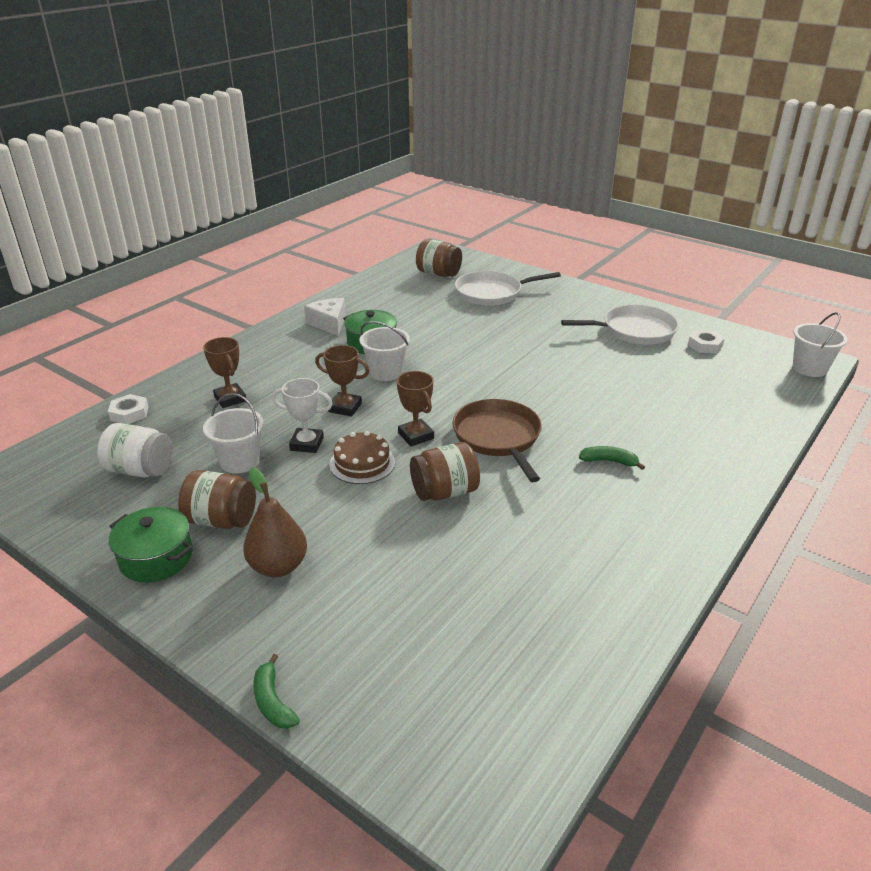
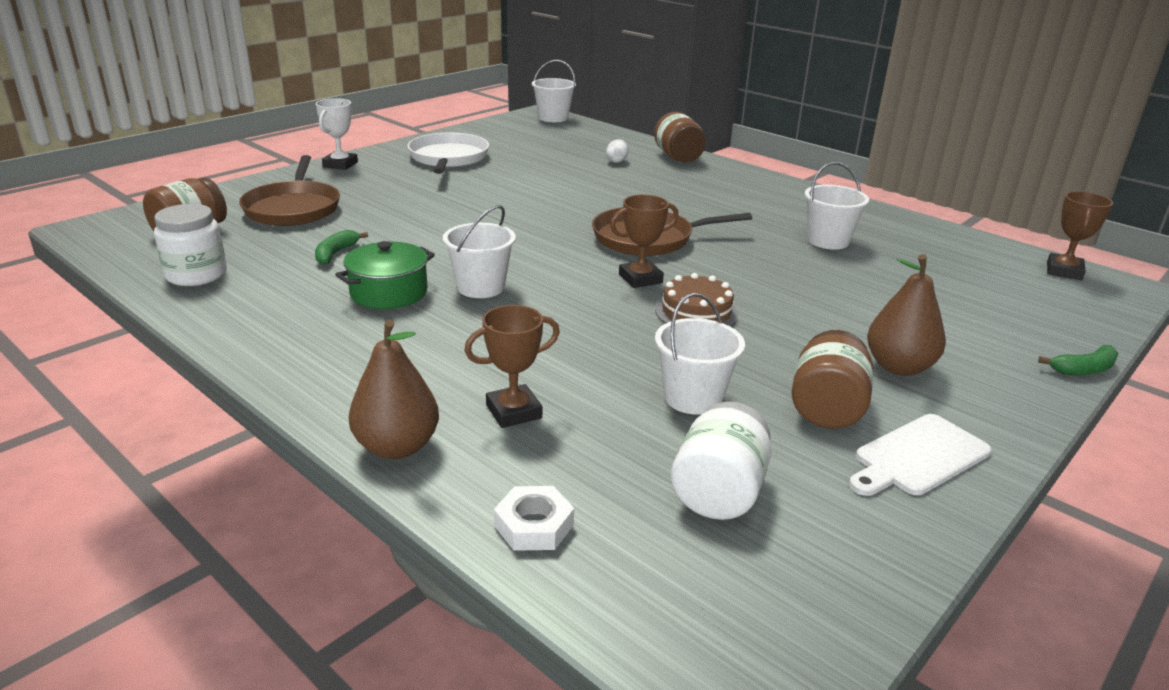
camera: 85 degrees left, 5 degrees down
green pot [109,507,193,582] -> white cutting board [849,414,992,496]
white trophy [272,378,333,453] -> white trophy moved to [316,98,358,170]
white cheese [304,298,346,336] -> none
brown trophy [315,345,369,417] -> brown trophy moved to [1047,191,1113,280]
brown jar [410,442,480,501] -> brown jar moved to [654,112,706,162]
white pan [455,271,561,306] -> brown pan [239,155,340,226]
green banana [579,446,645,470] -> green banana moved to [315,230,368,265]
white nut [688,330,725,353] -> none
none -> white jar [154,204,227,286]
none -> brown pear [349,319,439,459]
none -> white egg [606,139,629,163]
none -> white bucket [805,162,869,250]

